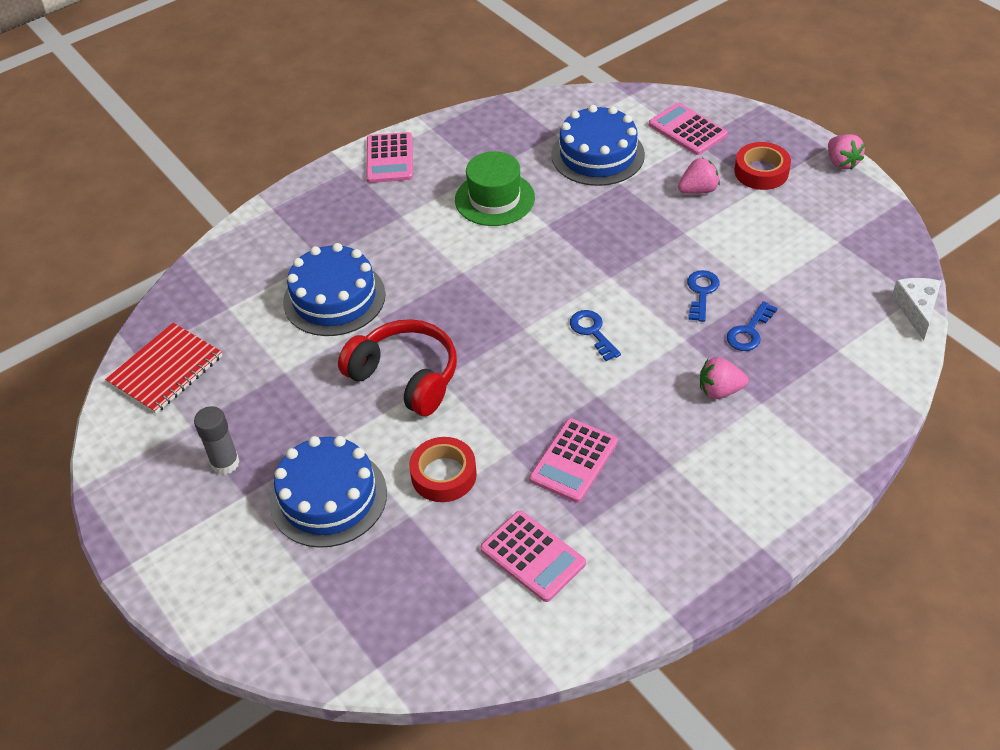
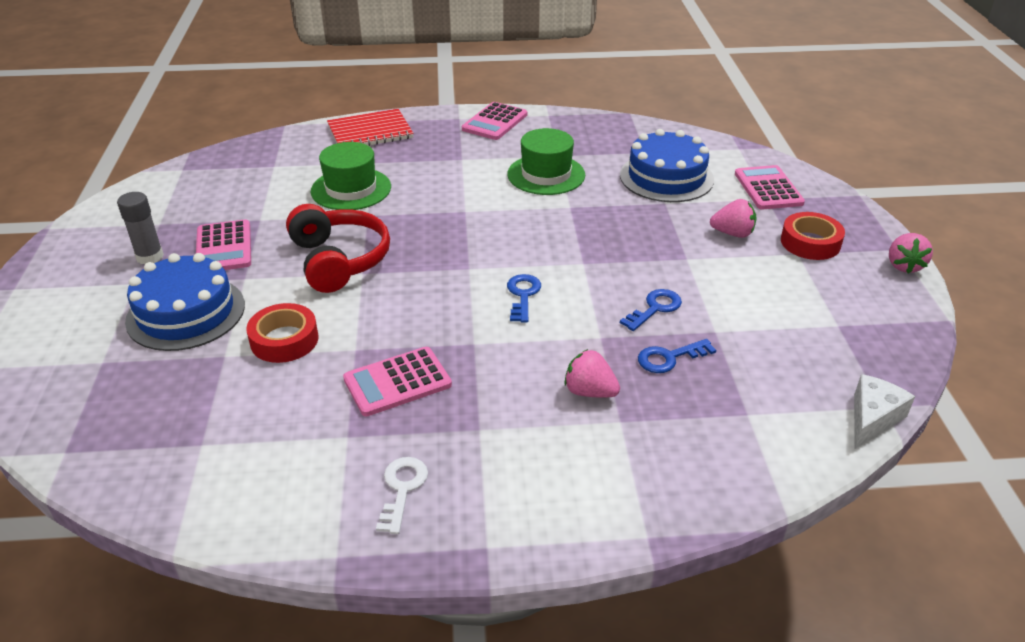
camera: 30 degrees right, 10 degrees down
red notebook [105,323,222,414] -> red notebook moved to [327,109,414,146]
blue cake [283,243,386,336] -> green hat [311,142,391,210]
pink calculator [480,511,586,602] -> pink calculator moved to [196,219,251,270]
none -> white key [376,457,428,534]

